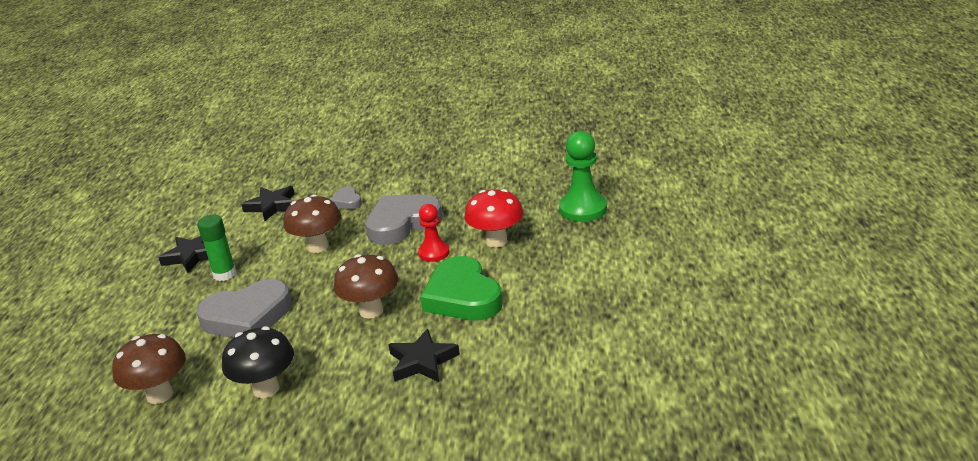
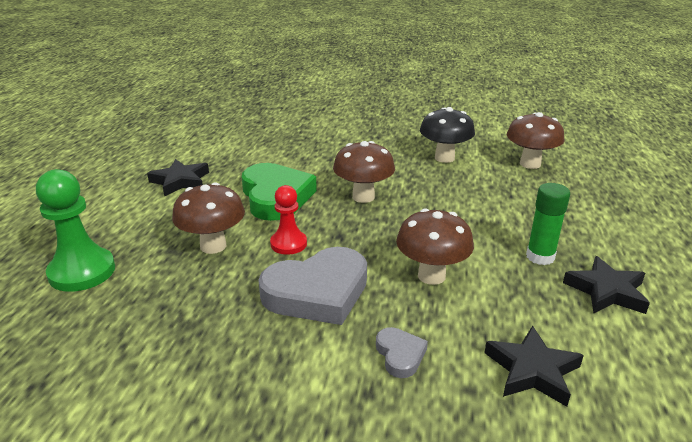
camera: 175 degrees left, 0 degrees up
grey heart [196,279,292,338] -> none
black star [388,329,460,382] -> black star moved to [147,159,209,197]
red mushroom [465,189,523,248] -> brown mushroom [172,182,245,254]

